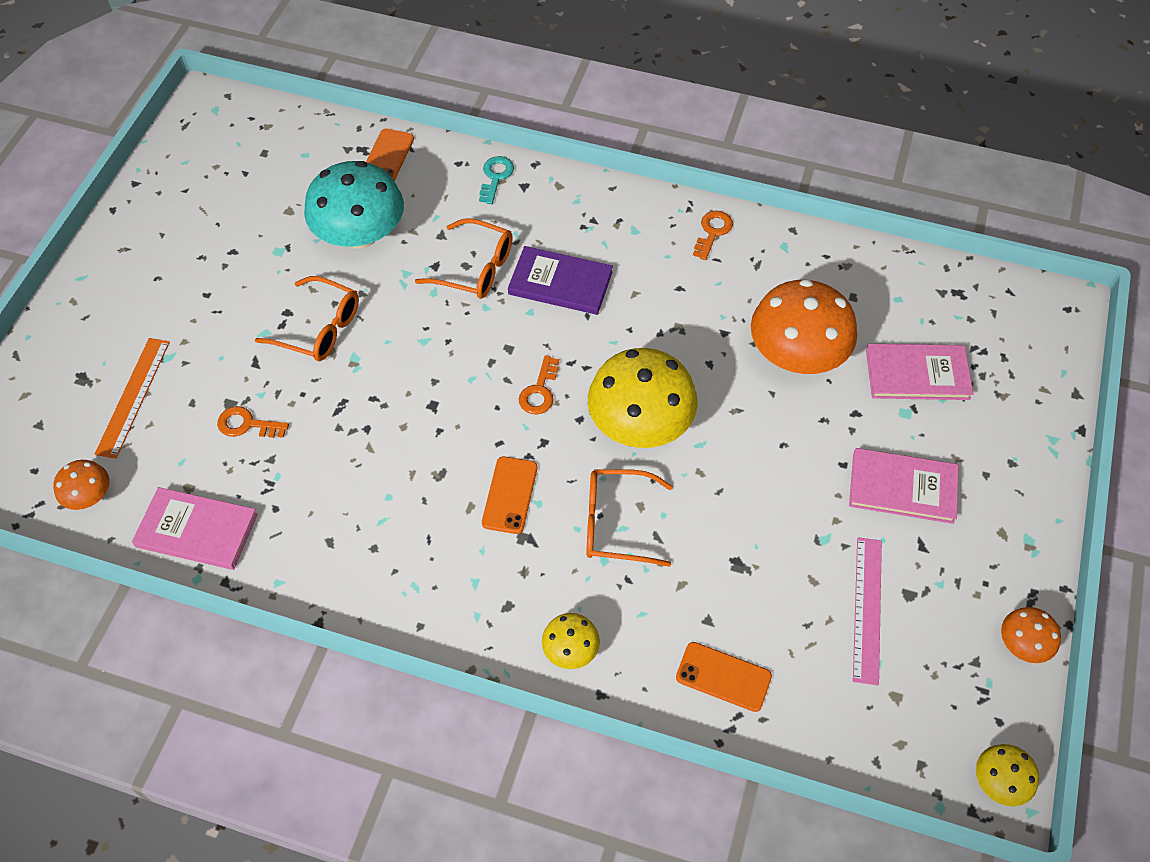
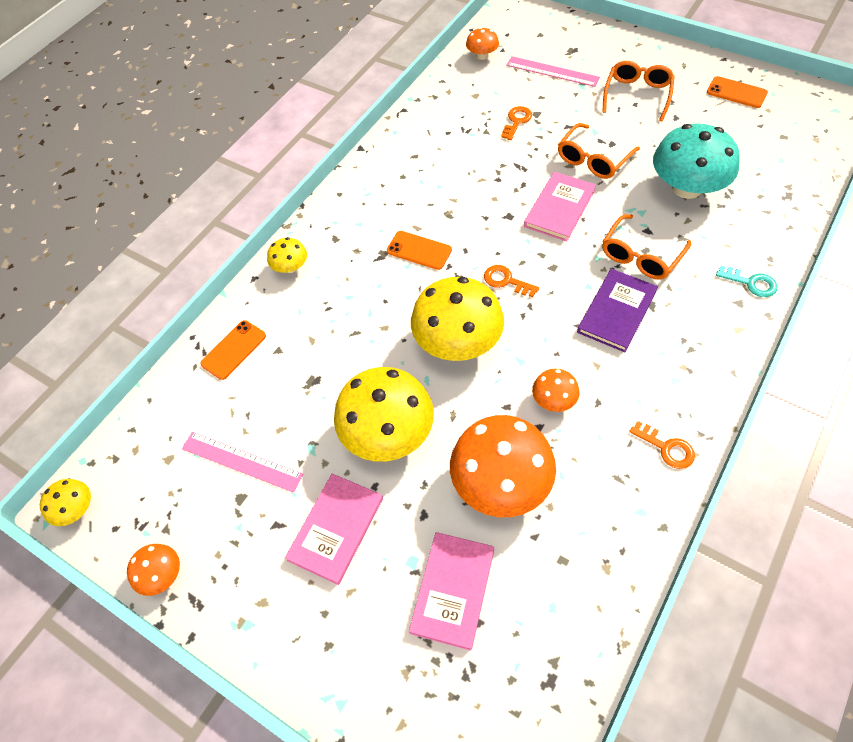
camera: 110 degrees right, 0 degrees up
orange ruler [95,338,170,459] -> pink ruler [506,56,600,87]
pink book [132,487,258,570] -> pink book moved to [524,172,596,242]
orange phone [366,129,414,181] -> orange phone moved to [707,76,768,108]
orange glasses [586,469,673,567] -> orange glasses moved to [602,61,675,122]
none -> yellow mushroom [334,367,434,462]
none -> orange mushroom [532,369,579,412]

